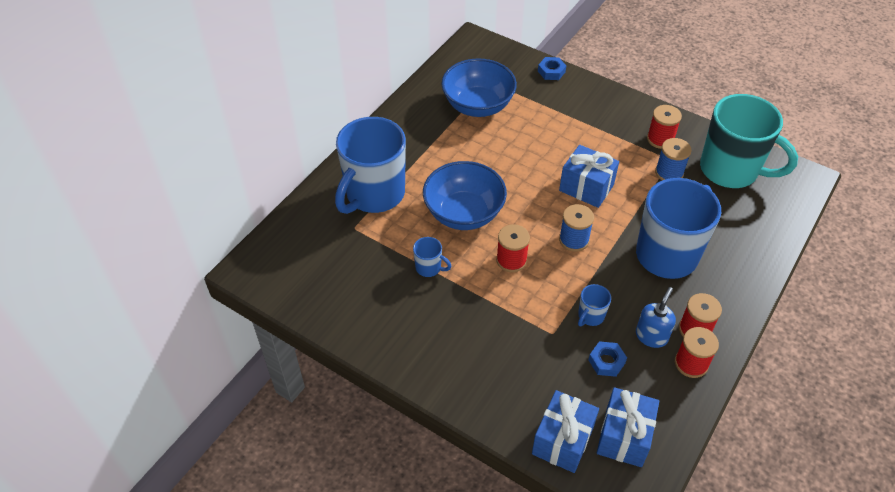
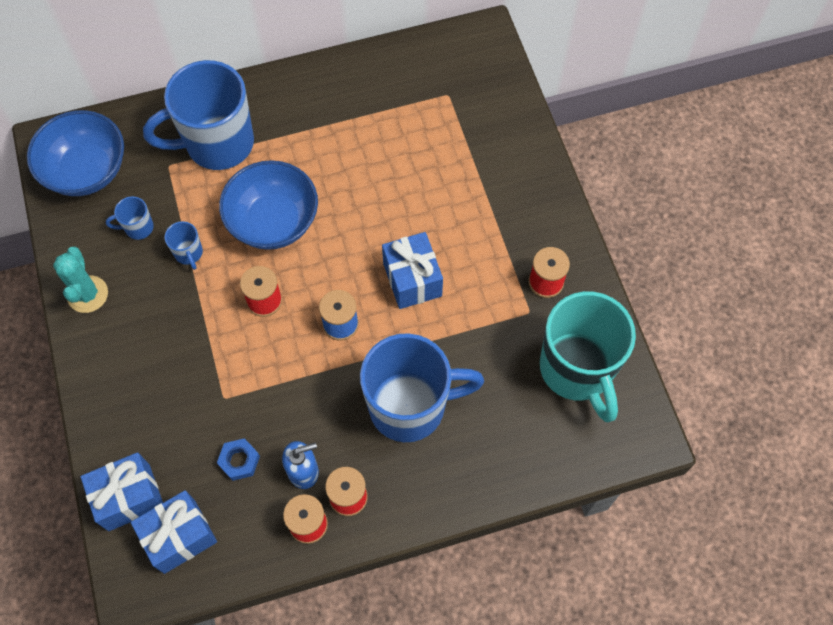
camera: 40 degrees right, 15 degrees up
blue bowl [441,58,517,117] -> blue bowl moved to [27,110,124,196]
blue nut [538,57,566,80] -> none
blue mug [578,284,611,326] -> blue mug moved to [106,196,154,240]
blue spool [655,138,692,181] -> none
none -> turquoise cactus [53,247,108,313]

